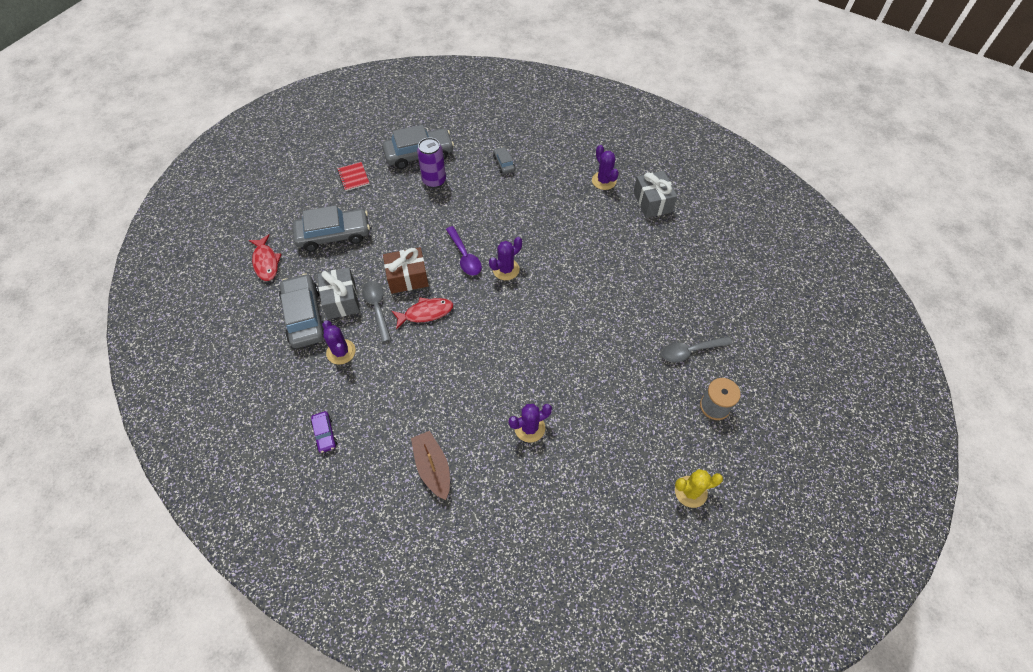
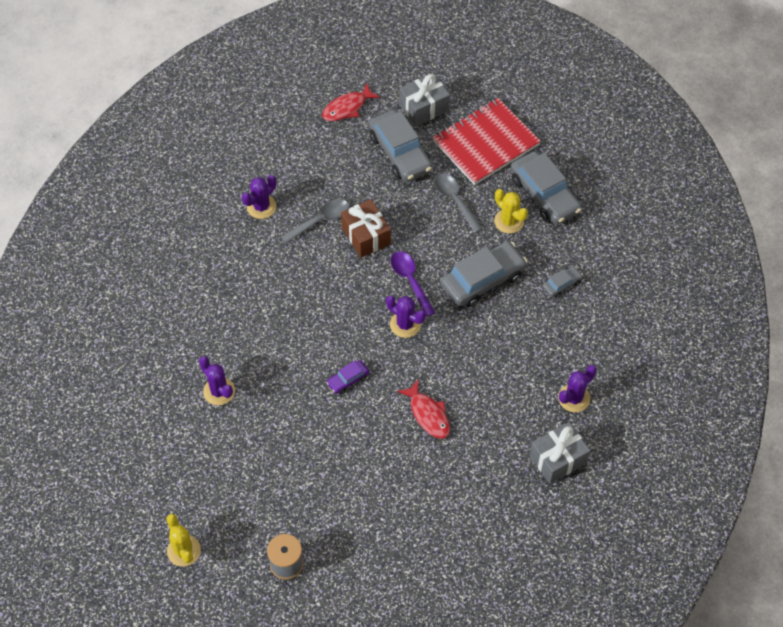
camera: 75 degrees right, 0 degrees up
grey car [279,273,324,348] -> grey car moved to [440,241,527,307]
purple car [311,411,337,453] -> purple car moved to [326,360,369,394]
grey gift [317,267,360,319] -> grey gift moved to [399,73,450,126]
red notebook [337,162,369,191] -> red notebook [433,98,541,185], size x2.32
red fish [392,297,453,330] -> red fish moved to [397,380,450,439]
brown boat [411,431,450,500] -> none
purple can [417,137,446,188] -> yellow cactus [494,189,528,234]
purple spoon [446,226,482,276] -> purple spoon turned 105 degrees clockwise [391,251,435,317]
grey spoon [662,336,733,362] -> grey spoon moved to [434,173,483,233]

